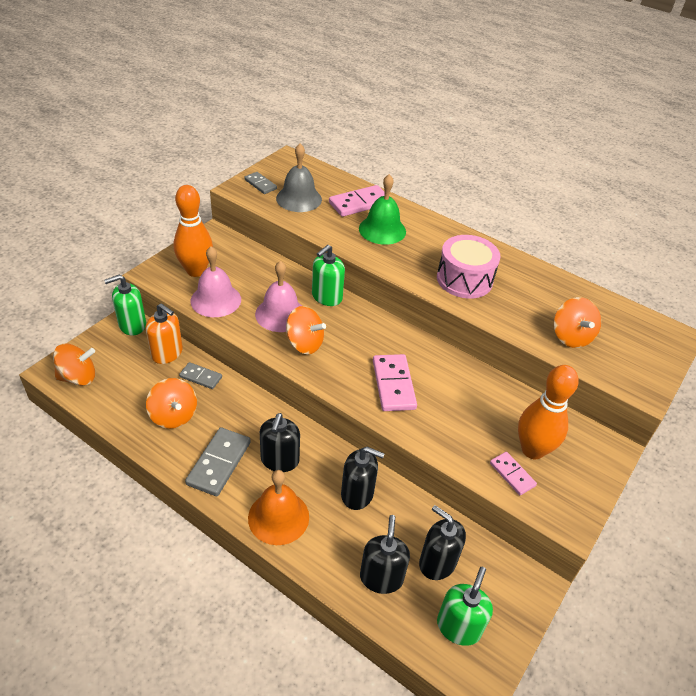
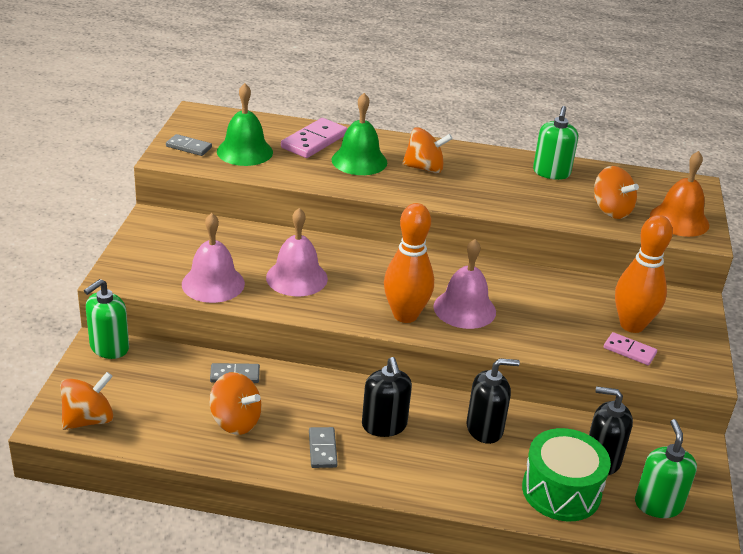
camera: 25 degrees left, 10 degrees down
orange soap dispenser [145,303,183,364] -> none
orange bowling pin [173,185,213,277] -> orange bowling pin moved to [384,203,434,323]
grey domino [185,427,251,496] -> grey domino [309,427,338,468], size x0.60
orange bell [248,470,309,545] -> orange bell moved to [650,151,709,237]
grey bell [276,144,322,212] -> green bell [217,83,273,166]
orange spinning top [286,306,326,354] -> orange spinning top moved to [402,127,453,173]
green soap dispenser [312,245,345,306] -> green soap dispenser moved to [533,106,578,180]
black soap dispenser [360,515,410,594] -> green drum [522,428,611,521]
pink domino [373,354,417,411] -> pink bell [433,239,496,329]
pink drum [437,235,500,299] -> none

